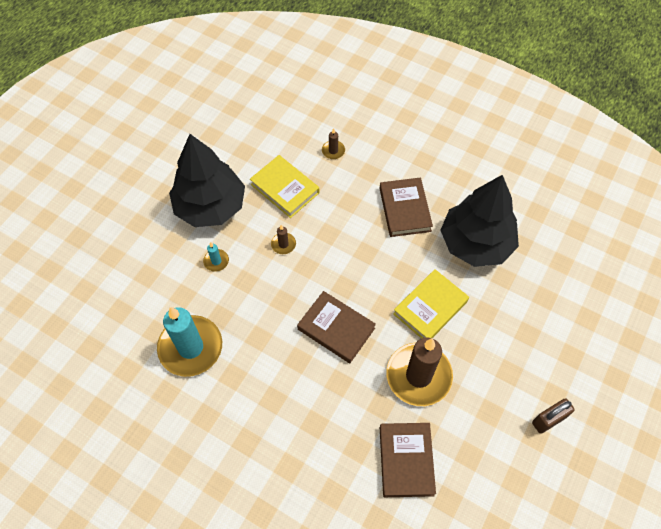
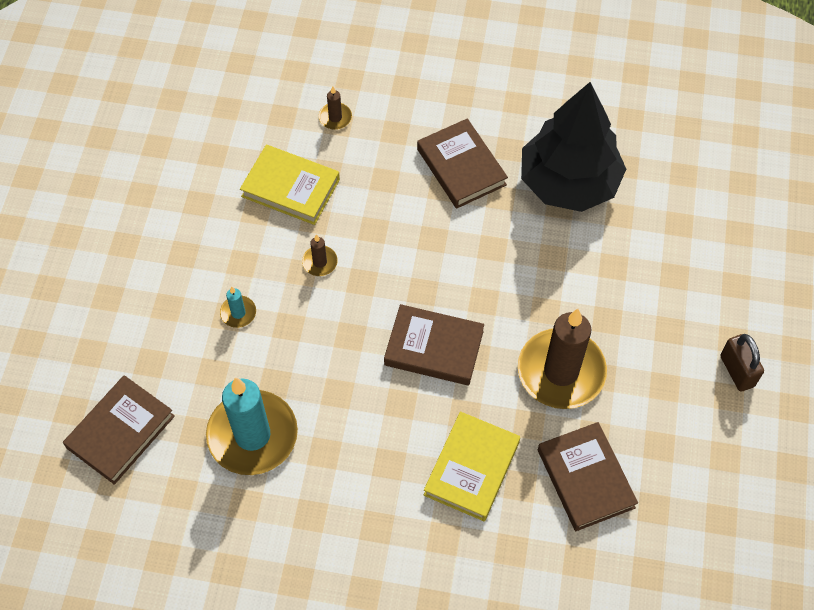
camera: 20 degrees left, 0 degrees up
black tree [169,134,245,227] -> none
yellow book [393,269,469,339] -> yellow book moved to [424,411,520,521]
brown padlock [532,398,575,434] -> brown padlock turned 60 degrees counterclockwise [720,334,764,392]
none -> brown book [63,375,175,485]

